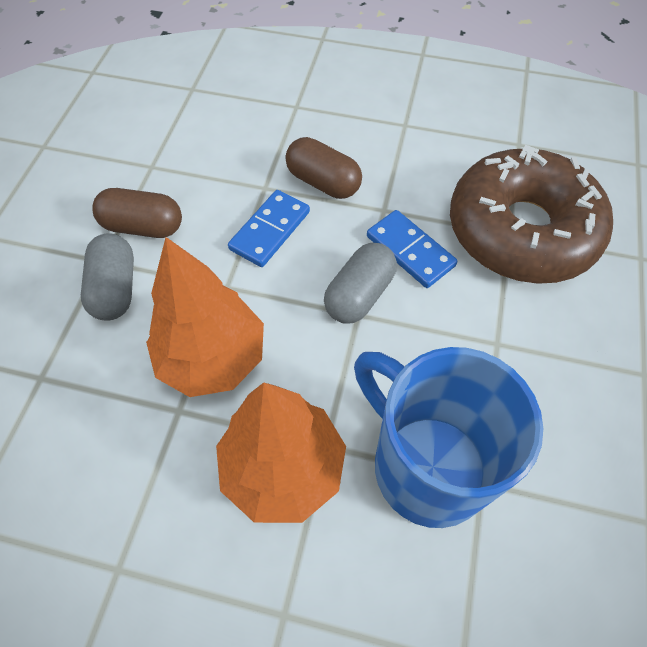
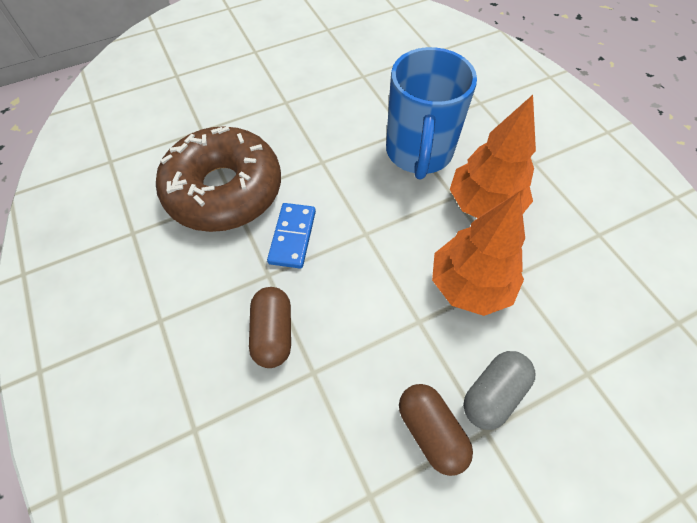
camera: 130 degrees left, 0 degrees up
blue domino [228,190,310,267] -> none
grey capsule [324,243,397,324] -> none

